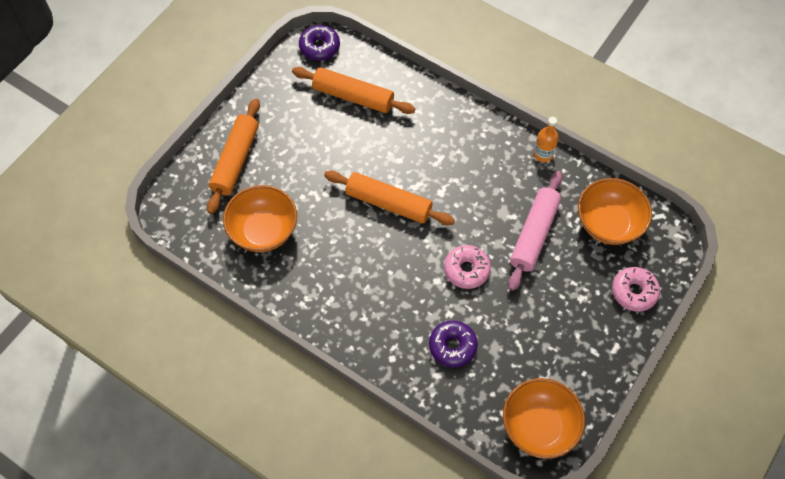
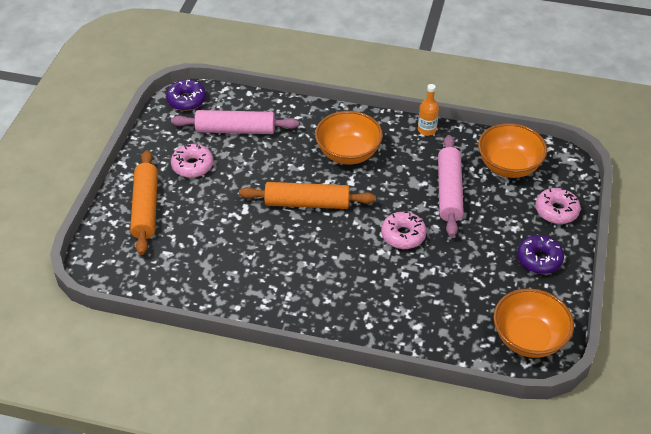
camera: 20 degrees left, 15 degrees down
orange bowl [223,185,297,252] -> orange bowl moved to [315,111,383,164]
orange rolling pin [292,67,415,114] -> pink rolling pin [171,110,299,134]
purple donut [429,321,478,367] -> purple donut moved to [517,235,564,274]
none -> pink donut [171,144,214,178]

